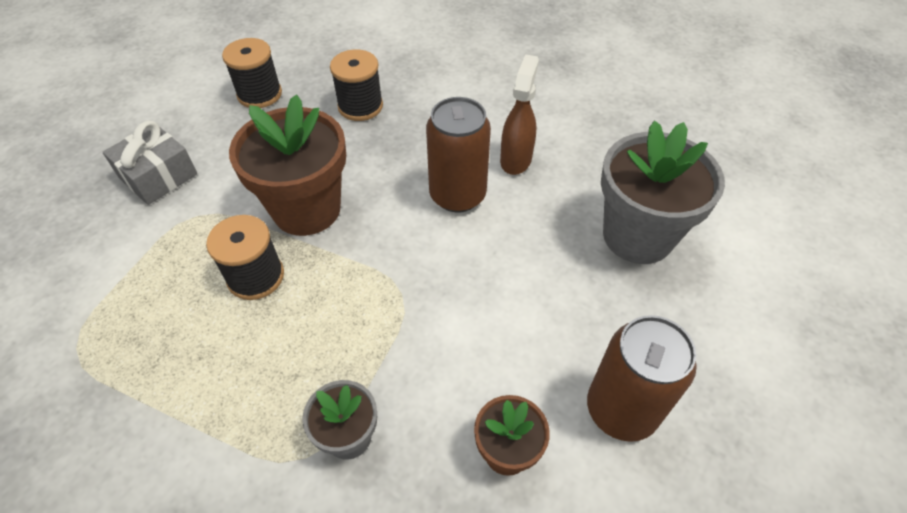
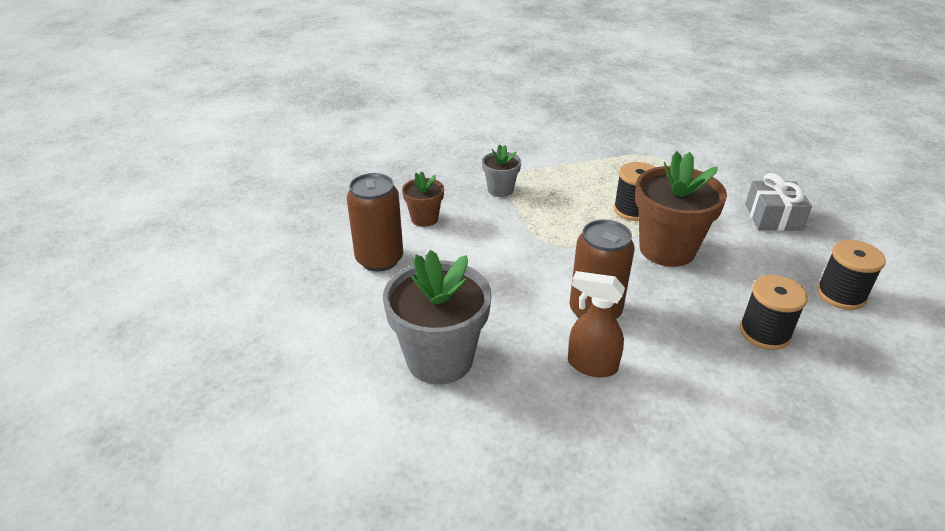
camera: 140 degrees right, 15 degrees down
brown spray bottle [500,54,539,175] -> brown spray bottle turned 135 degrees clockwise [568,271,625,377]

